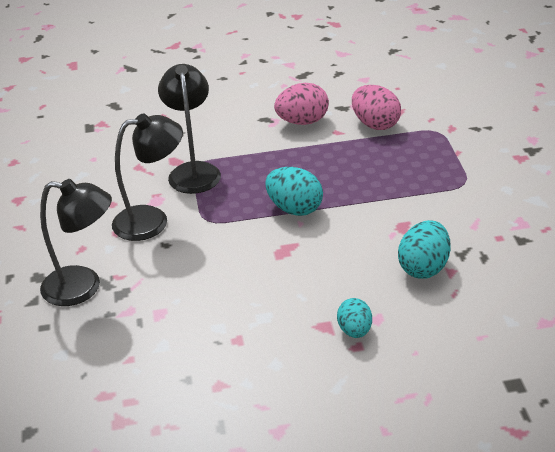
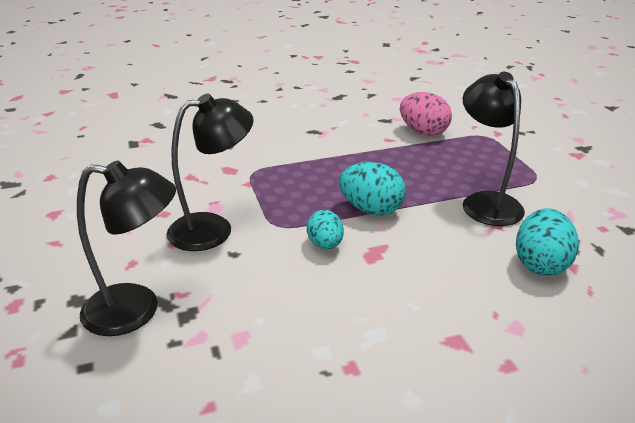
camera: 10 degrees left, 5 degrees down
black lamp [158,64,221,194] -> black lamp moved to [463,72,525,226]
pink egg [274,83,329,125] -> none
turquoise egg [337,298,372,338] -> turquoise egg moved to [307,210,344,249]

